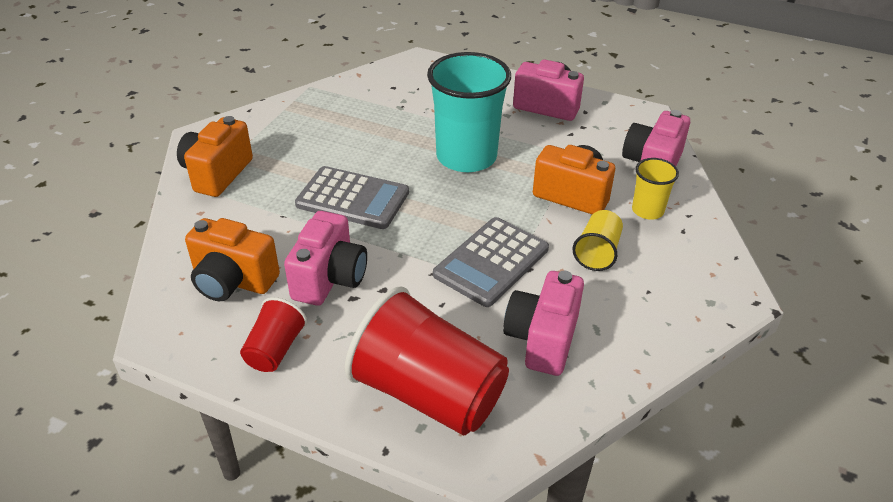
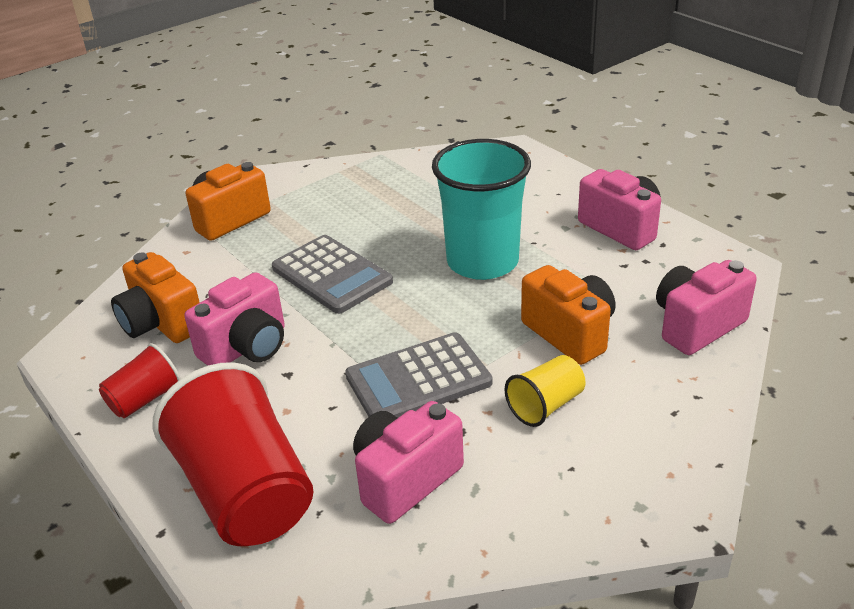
camera: 30 degrees right, 5 degrees down
yellow cup [632,158,679,220] -> none

